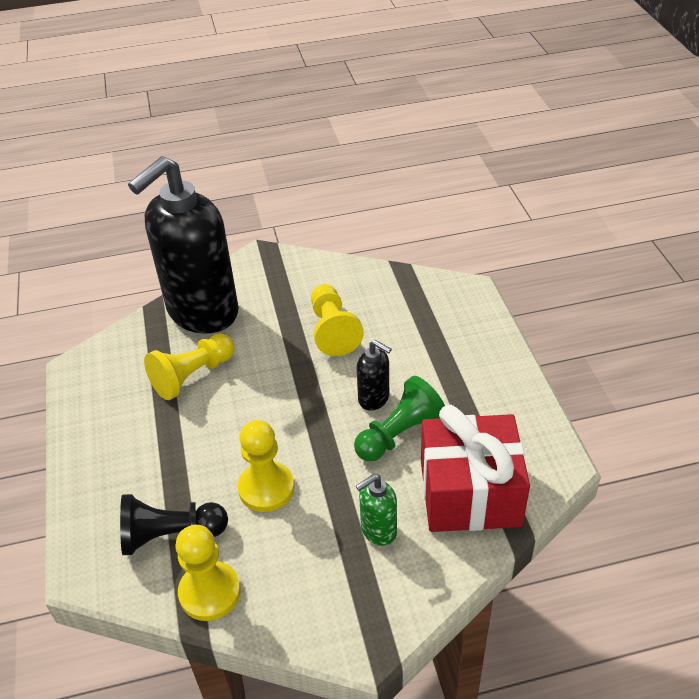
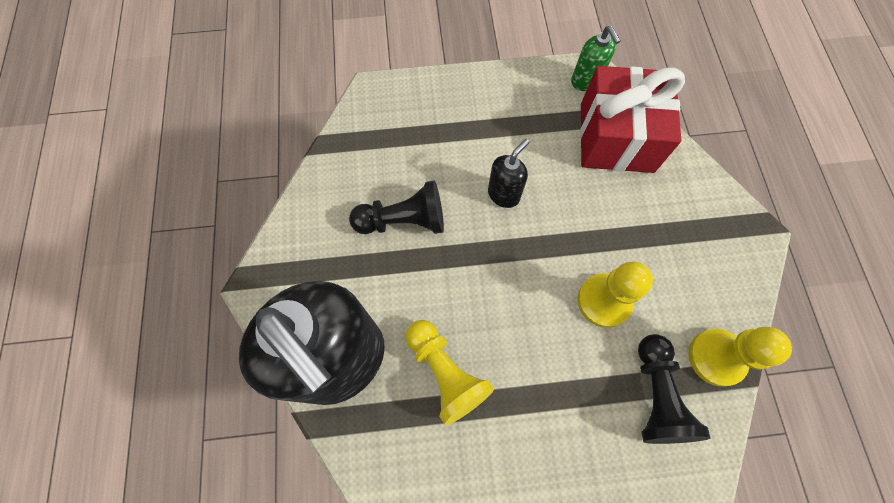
camera: 85 degrees left, 25 degrees up
yellow pawn [311,284,364,356] -> black pawn [349,180,444,234]
green pawn [354,376,445,461] -> none
green soap dispenser [356,474,397,546] -> green soap dispenser moved to [571,26,621,91]

